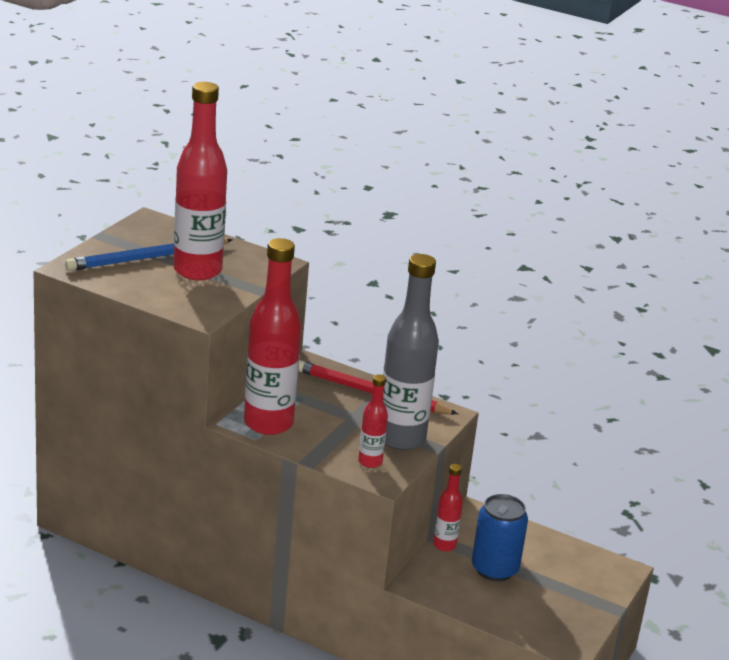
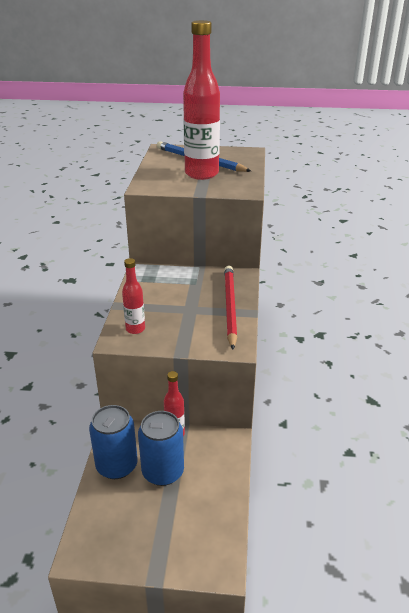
camera: 70 degrees right, 5 degrees up
red bottle [244,238,301,435] -> none
grey bottle [383,254,439,450] -> none
none -> blue can [89,405,138,479]

